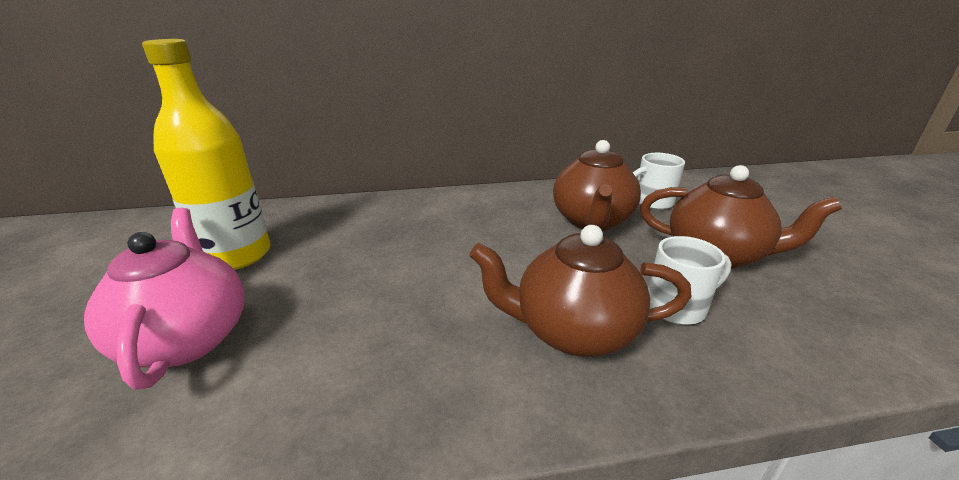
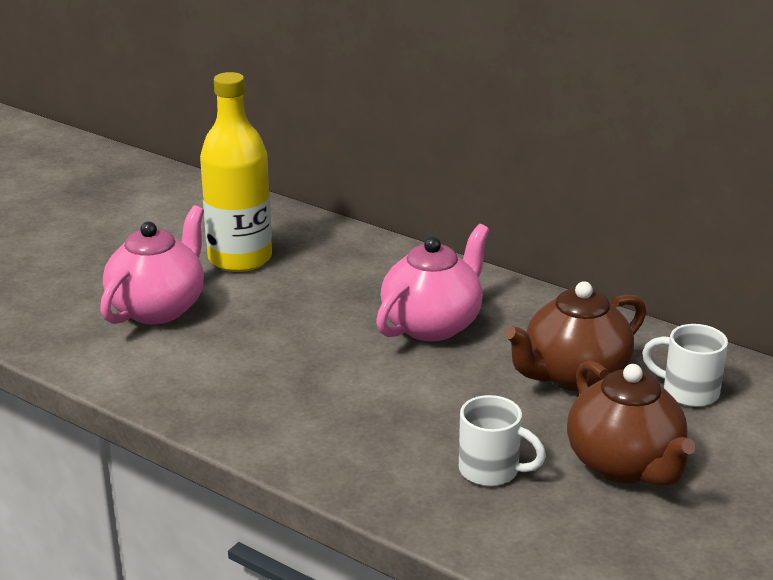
camera: 45 degrees right, 0 degrees up
brown teapot [469,225,692,357] -> none
none -> pink teapot [376,224,489,341]

